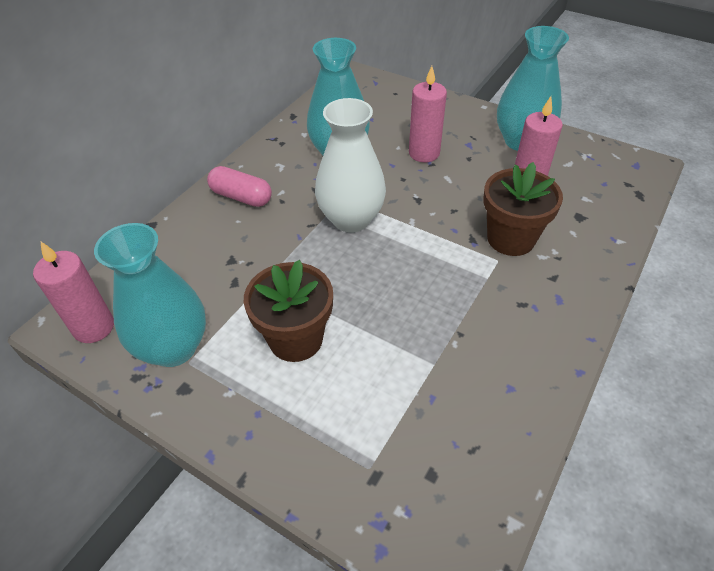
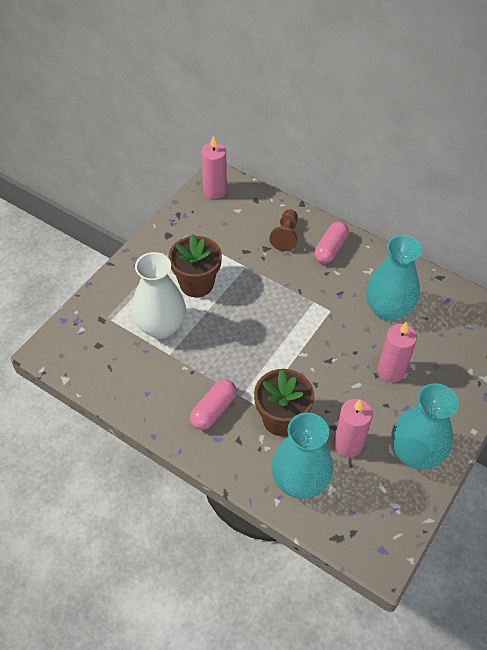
camera: 90 degrees right, 5 degrees up
turquoise vase [94,223,206,367] -> turquoise vase moved to [271,413,333,499]
white vase [315,98,386,233] -> white vase moved to [132,252,186,339]
none -> pink capsule [190,379,237,430]
none -> brown pawn [269,210,298,251]

